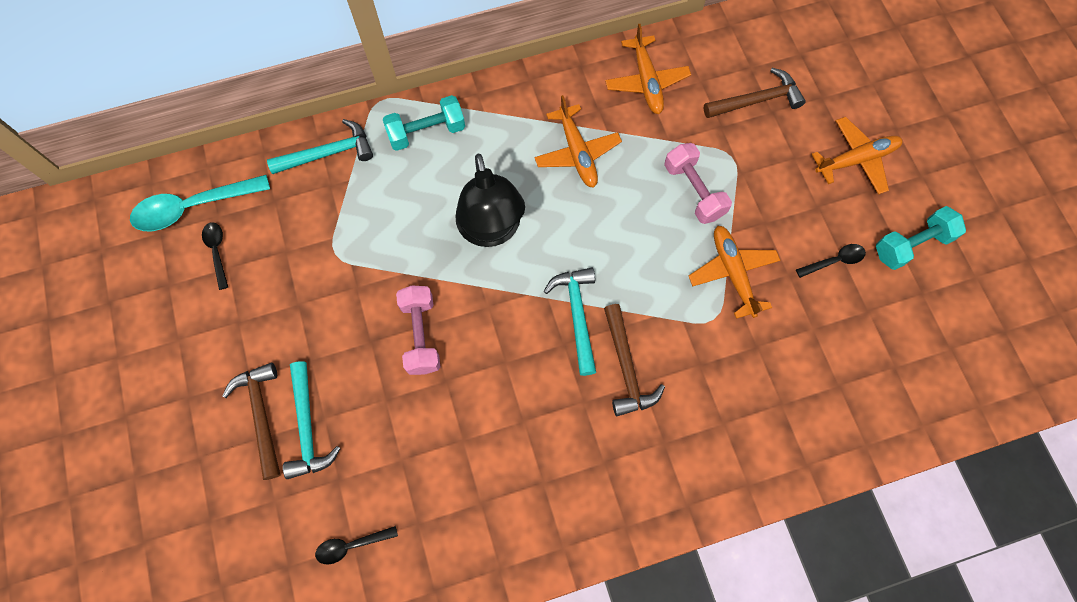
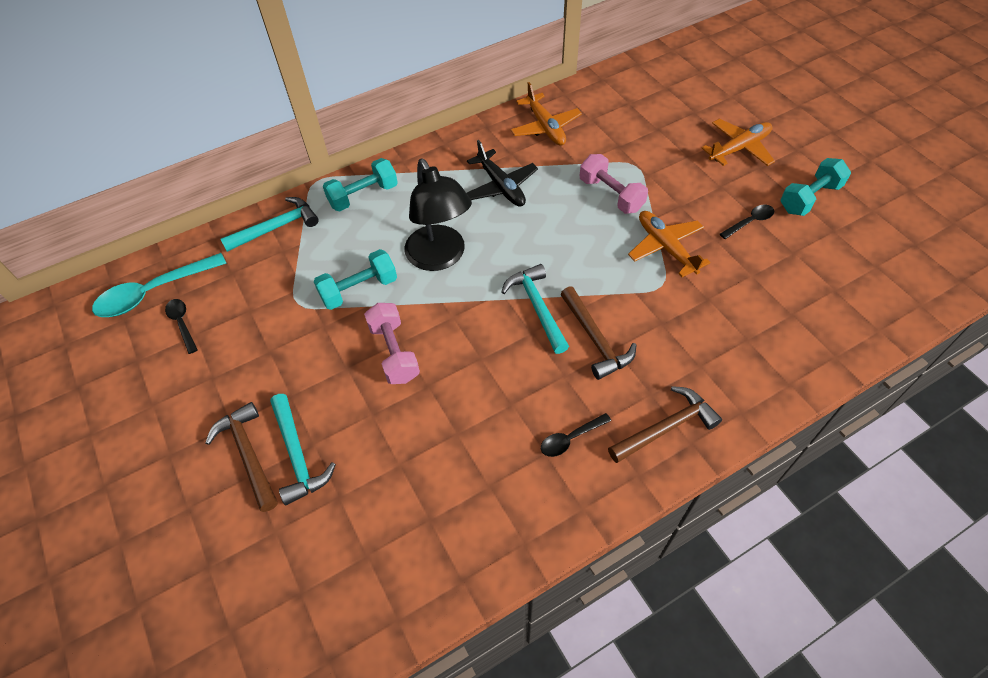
camera: 10 degrees left, 15 degrees down
black spoon [315,526,398,564] -> black spoon moved to [541,413,611,457]
orange plane [534,95,622,188] -> black plane [467,140,538,207]
brown hammer [703,68,806,118] -> brown hammer moved to [608,386,722,463]
none -> turquoise dumbbell [313,249,397,310]

